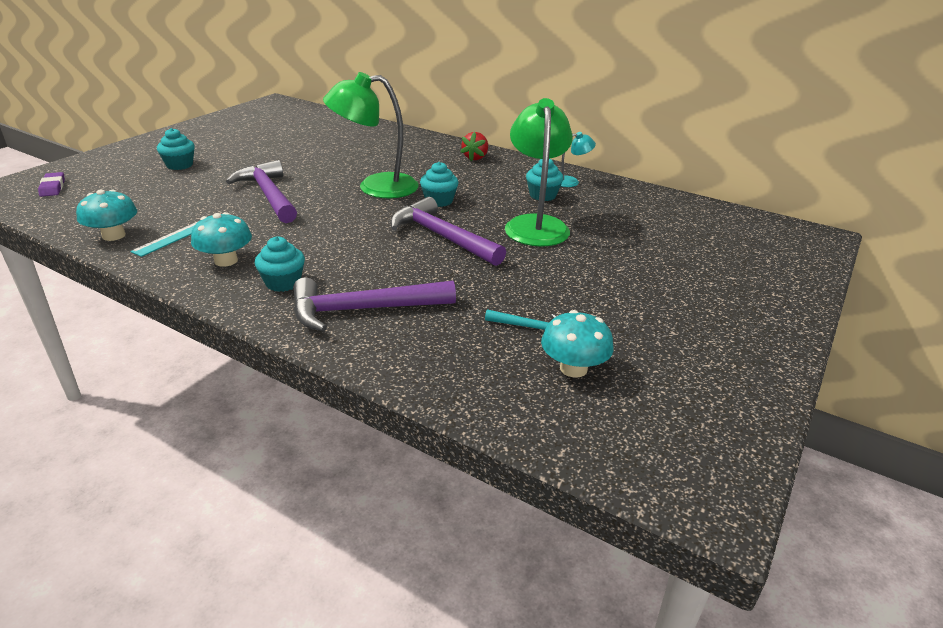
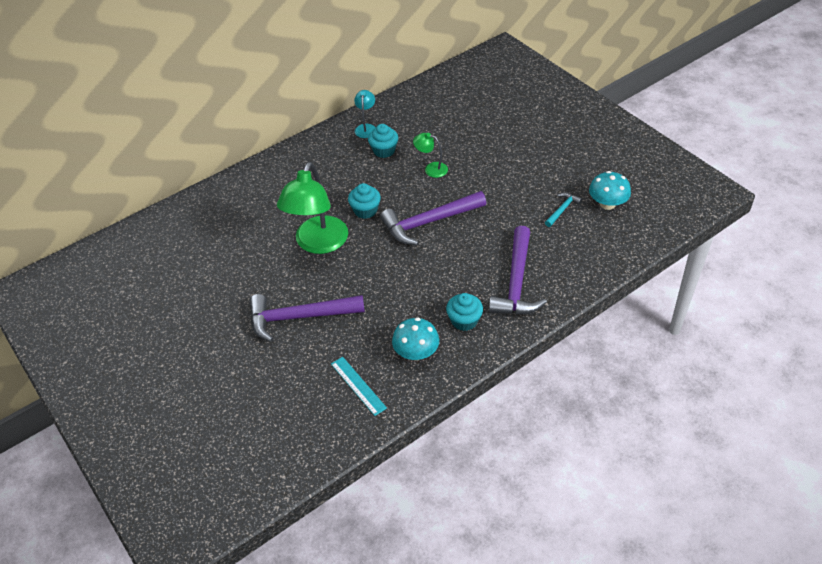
camera: 65 degrees left, 15 degrees up
purple eraser [38,172,65,197] -> none
turquoise mushroom [76,190,137,241] -> none
turquoise cupcake [157,128,195,170] -> none
red strawberry [460,132,488,161] -> none
green lamp [505,98,573,247] -> green lamp [413,133,448,178], size x0.47

